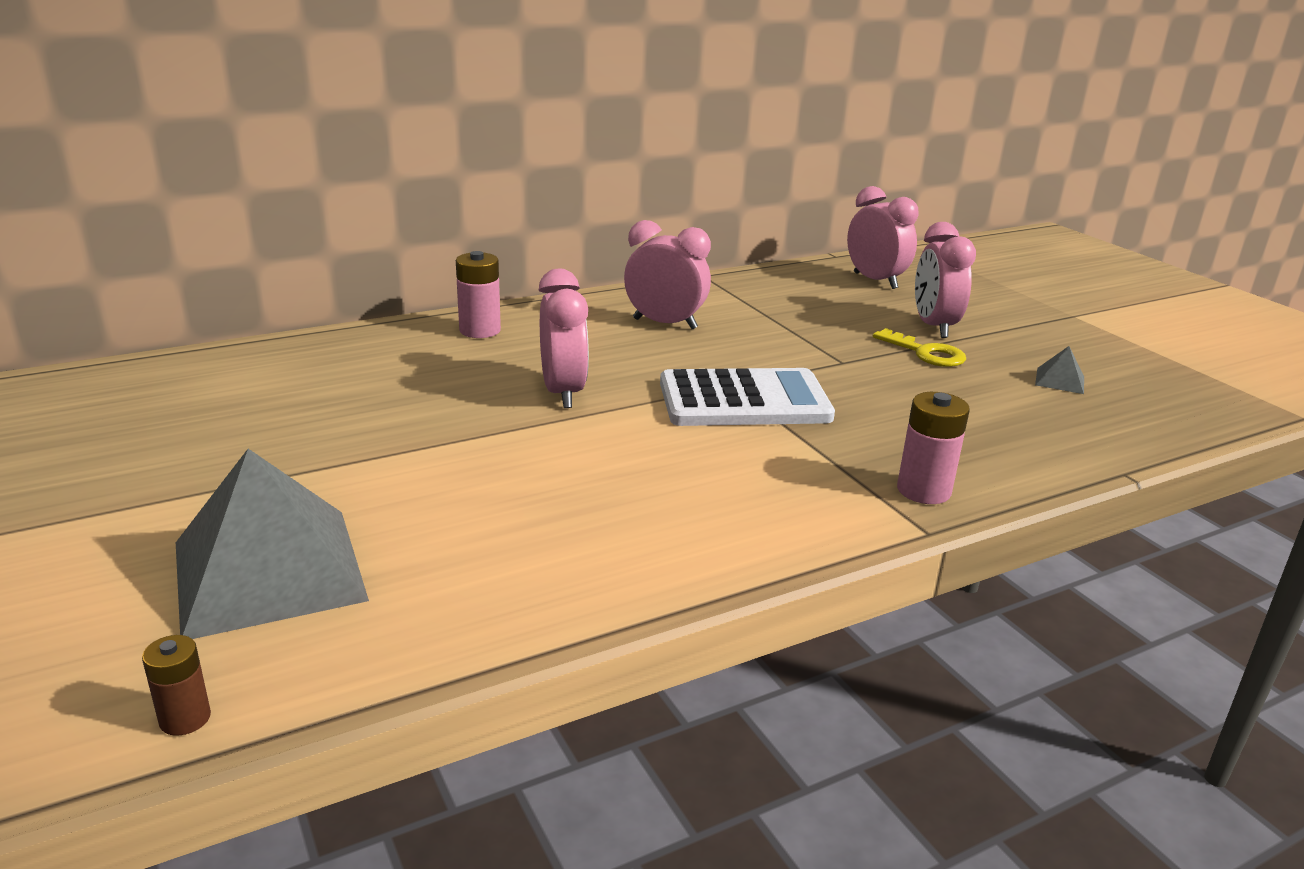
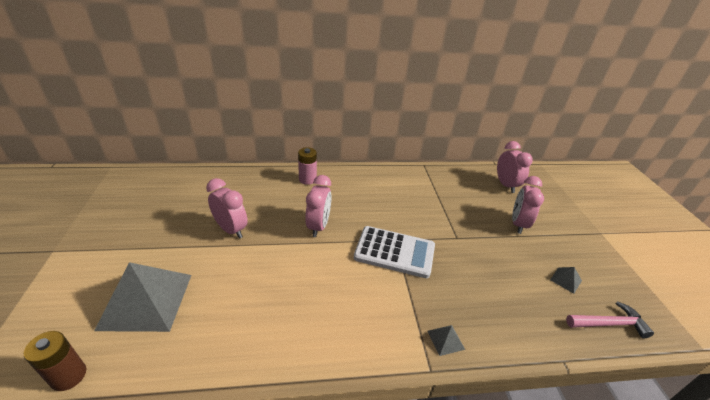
camera: 20 degrees right, 10 degrees up
brown battery [142,635,211,736] -> brown battery [24,331,86,391], size x1.61
pink clock [624,220,711,329] -> pink clock moved to [206,178,248,239]
yellow key [873,328,966,367] -> none
pink battery [897,392,970,504] -> grey pyramid [428,325,465,356]
none -> pink hammer [566,301,654,338]

